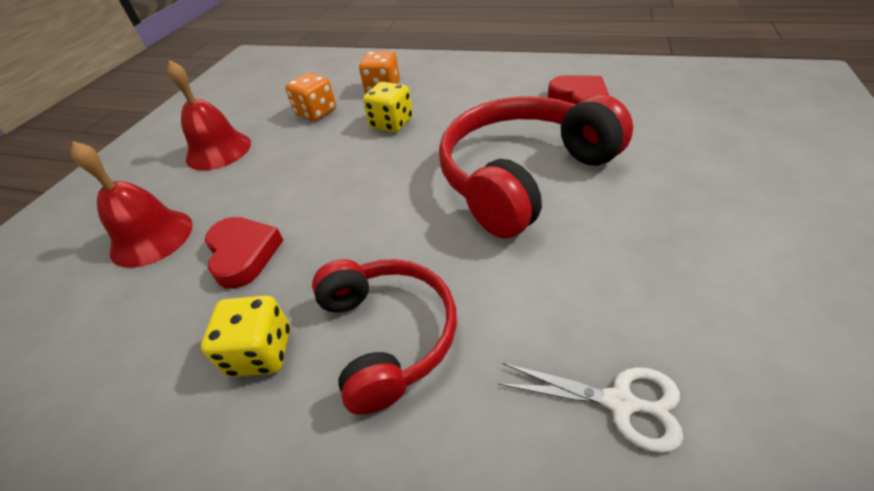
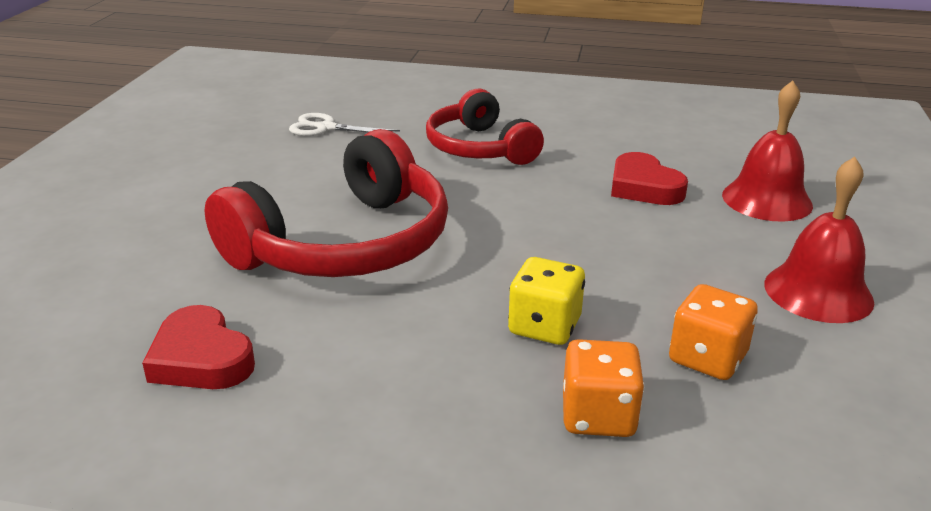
camera: 170 degrees right, 15 degrees down
yellow dice [201,295,290,377] -> none

